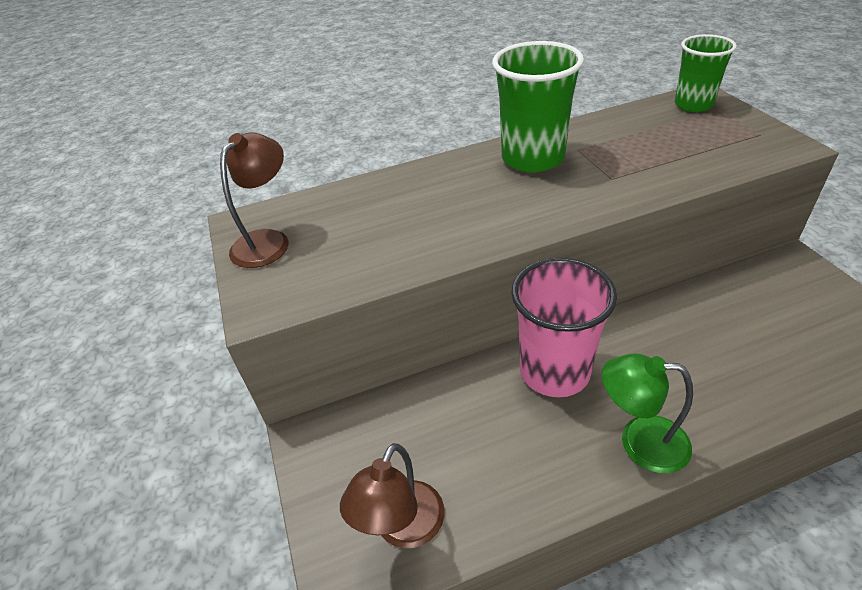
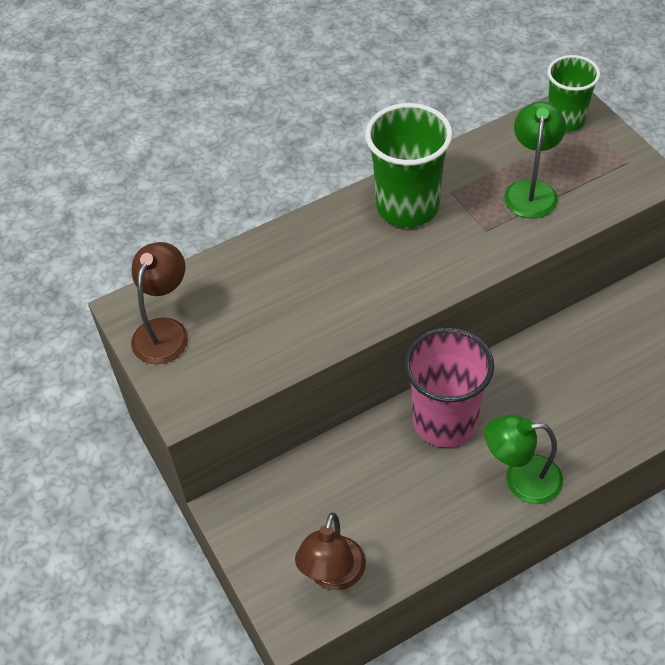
camera: 10 degrees left, 10 degrees up
none -> green lamp [504,102,566,218]

